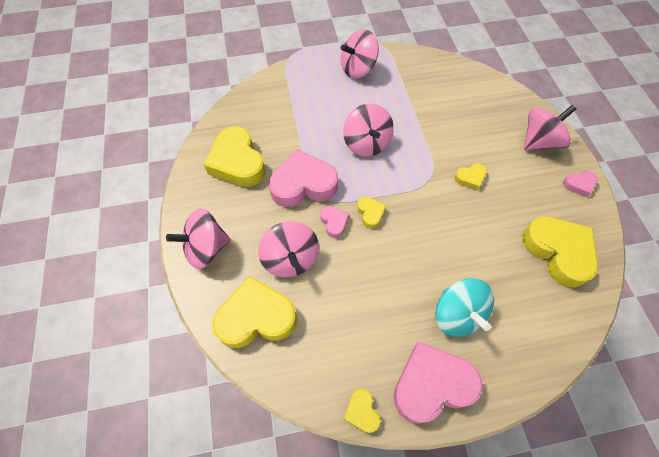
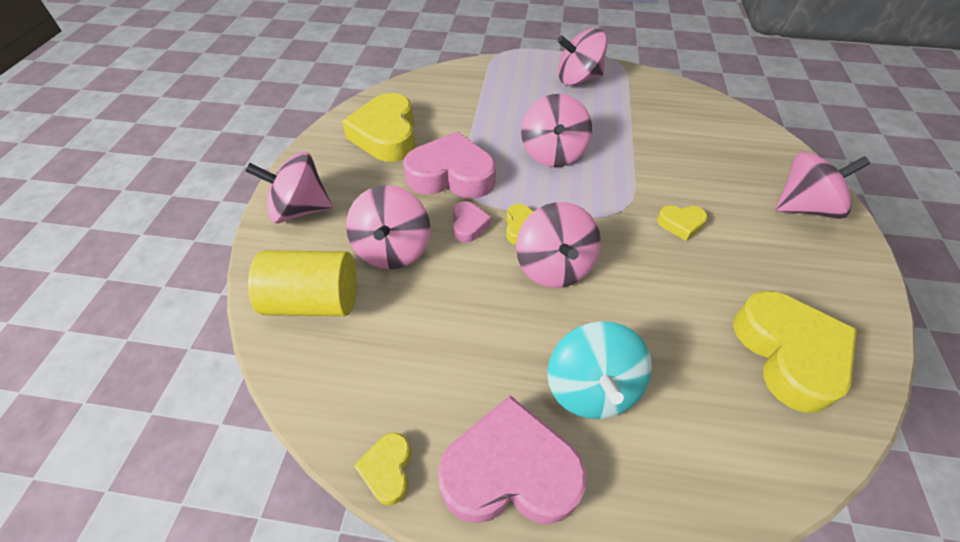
camera: 20 degrees right, 10 degrees down
yellow heart [212,276,297,348] -> yellow cylinder [248,250,357,316]
pink heart [563,170,598,197] -> none
none -> pink spinning top [516,202,601,288]

